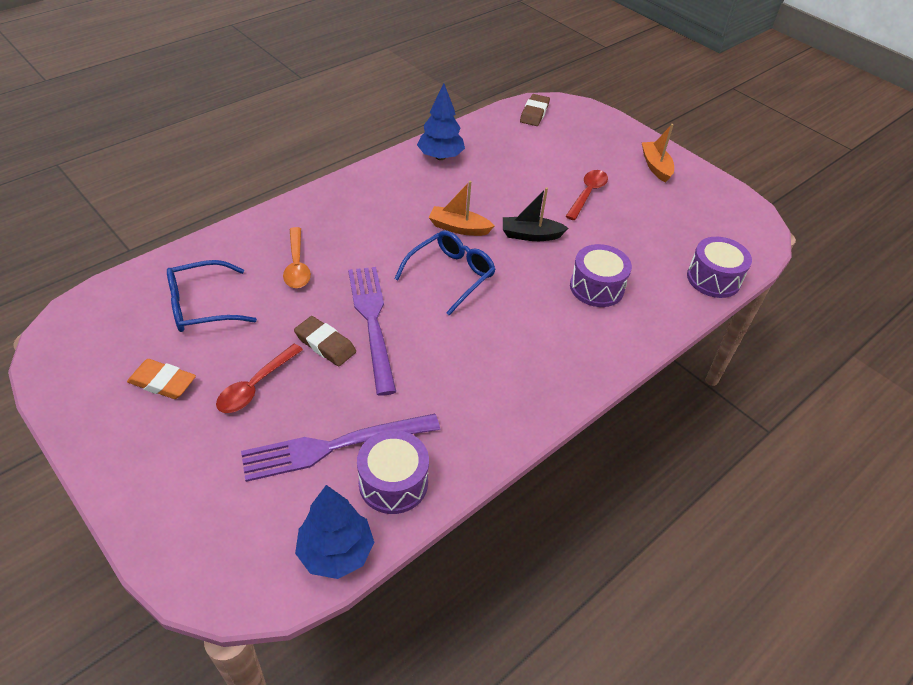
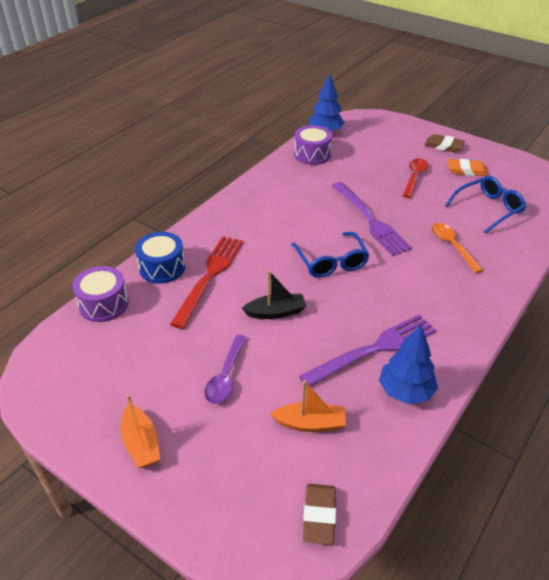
camera: 170 degrees right, 5 degrees down
purple fork [241,414,440,482] -> purple fork moved to [299,314,436,387]
brown eraser [294,316,356,366] -> brown eraser moved to [424,134,465,152]
blue glasses [394,230,496,315] -> blue glasses turned 45 degrees counterclockwise [291,232,369,278]
orange boat [428,181,494,236] -> orange boat moved to [270,380,346,432]
red spoon [565,170,608,220] -> purple spoon [204,335,247,404]
purple drum [570,244,632,307] -> red fork [170,236,243,329]
none -> blue drum [135,232,185,284]

